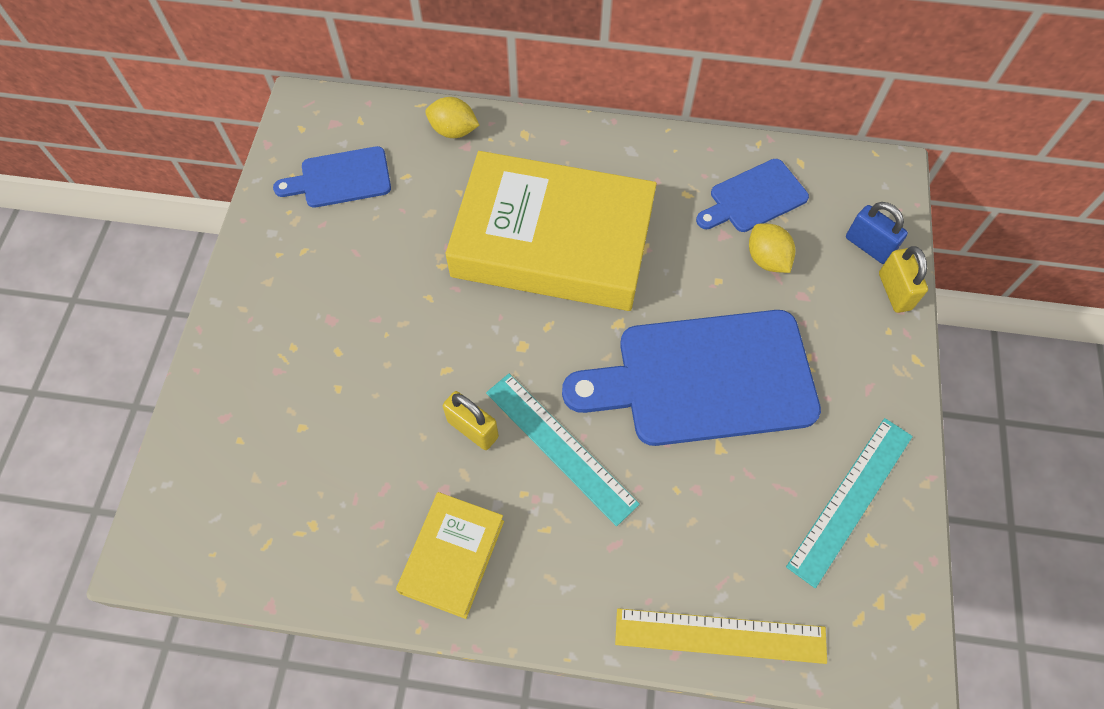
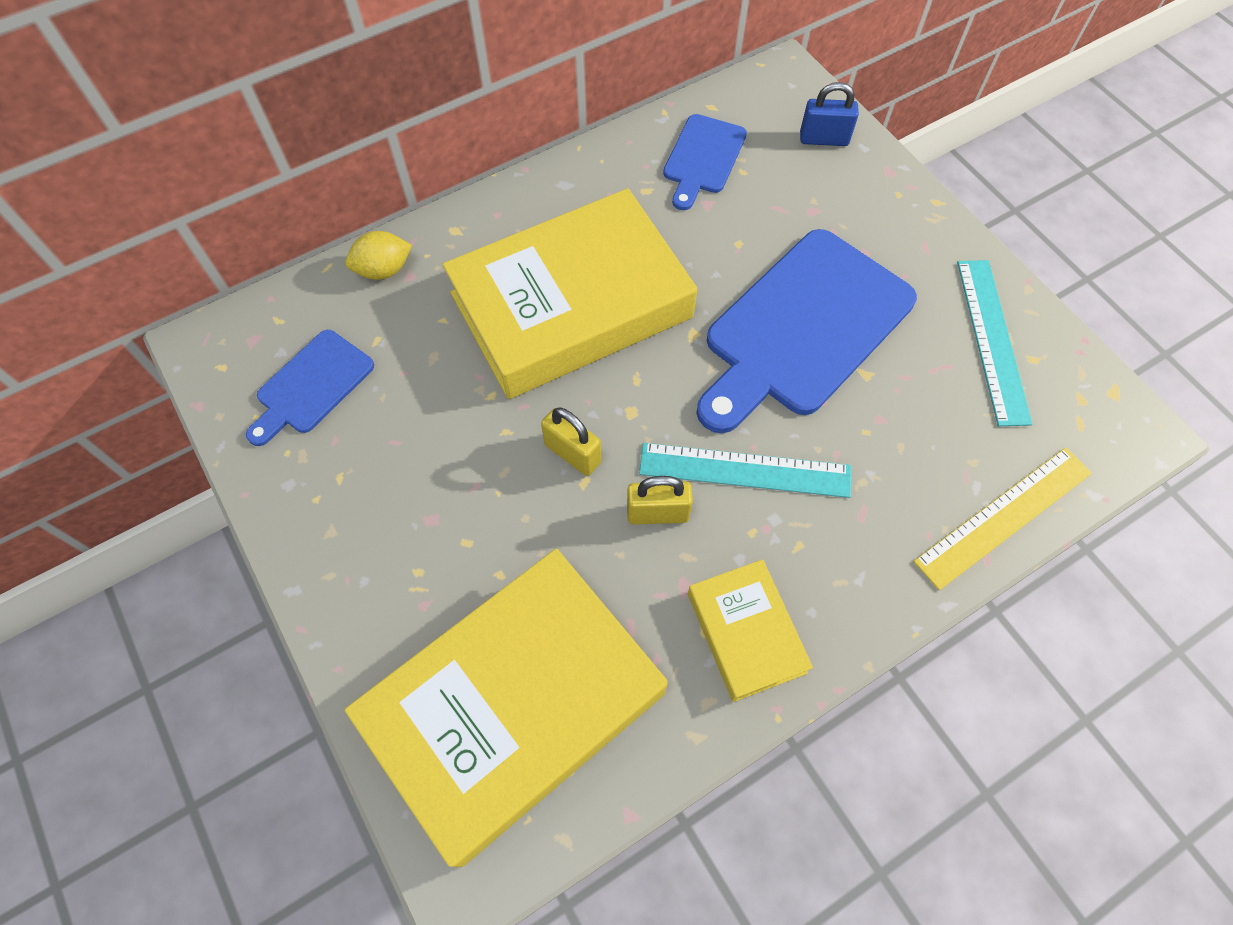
camera: 40 degrees left, 0 degrees up
yellow lemon [749,223,796,273] -> none
yellow padlock [879,246,928,313] -> yellow padlock moved to [541,407,601,476]
none -> yellow book [344,549,668,867]

